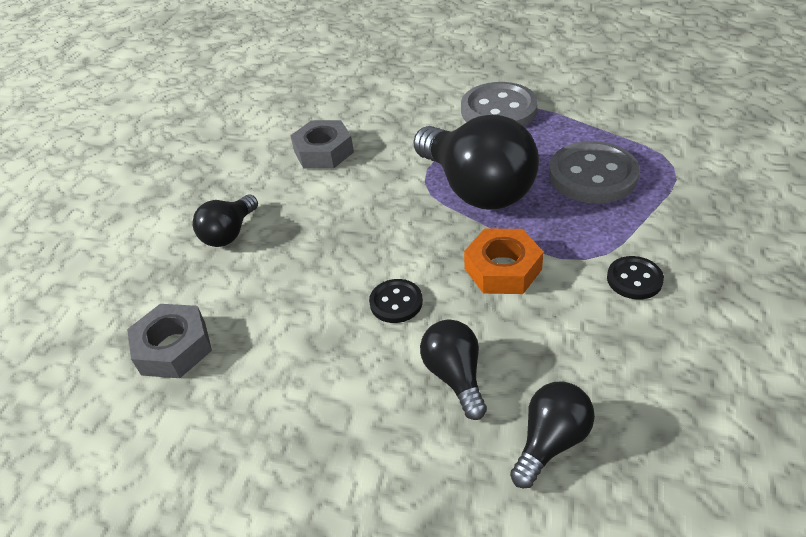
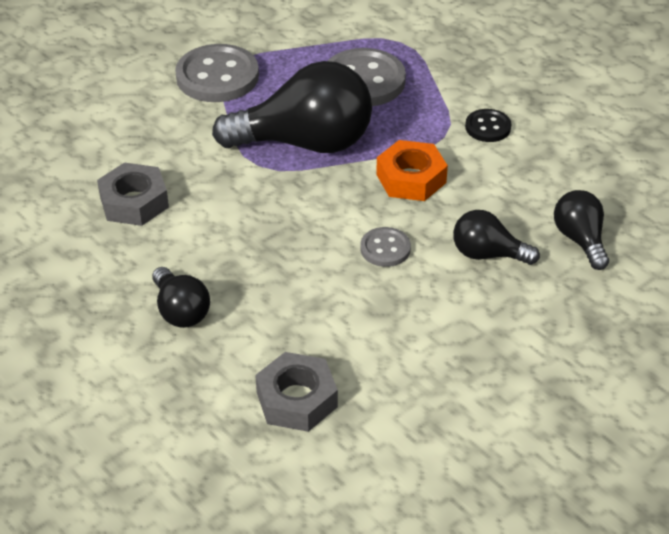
camera: 60 degrees left, 0 degrees up
black button [369,279,423,323] -> grey button [360,227,411,267]

